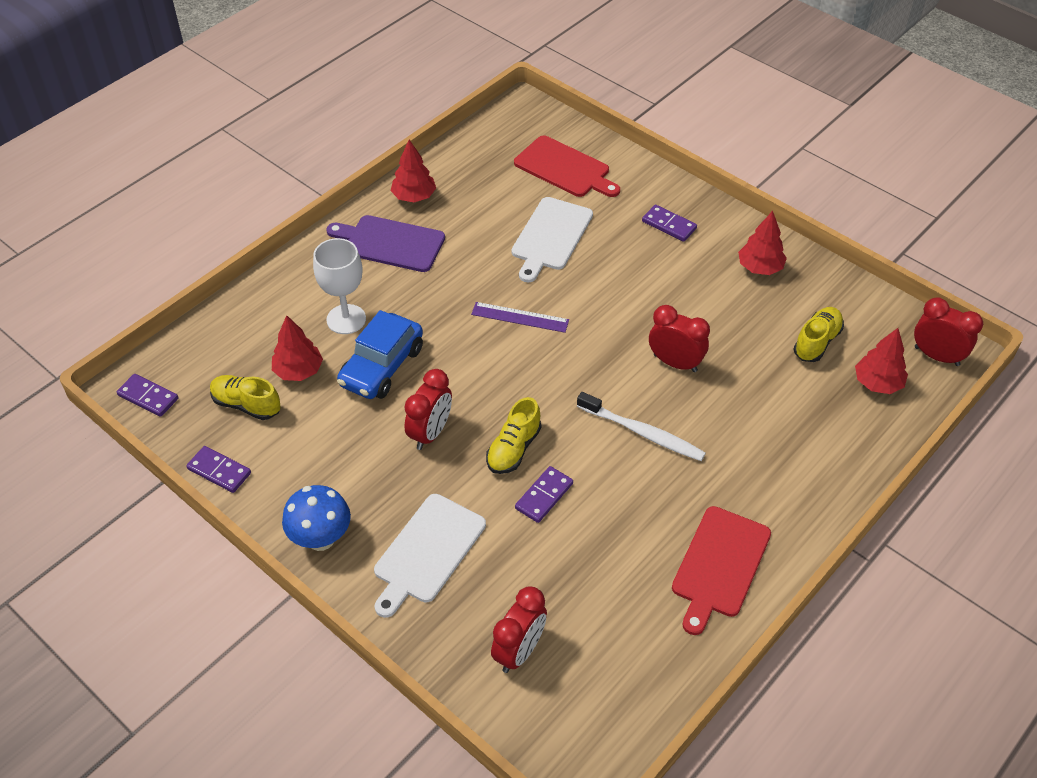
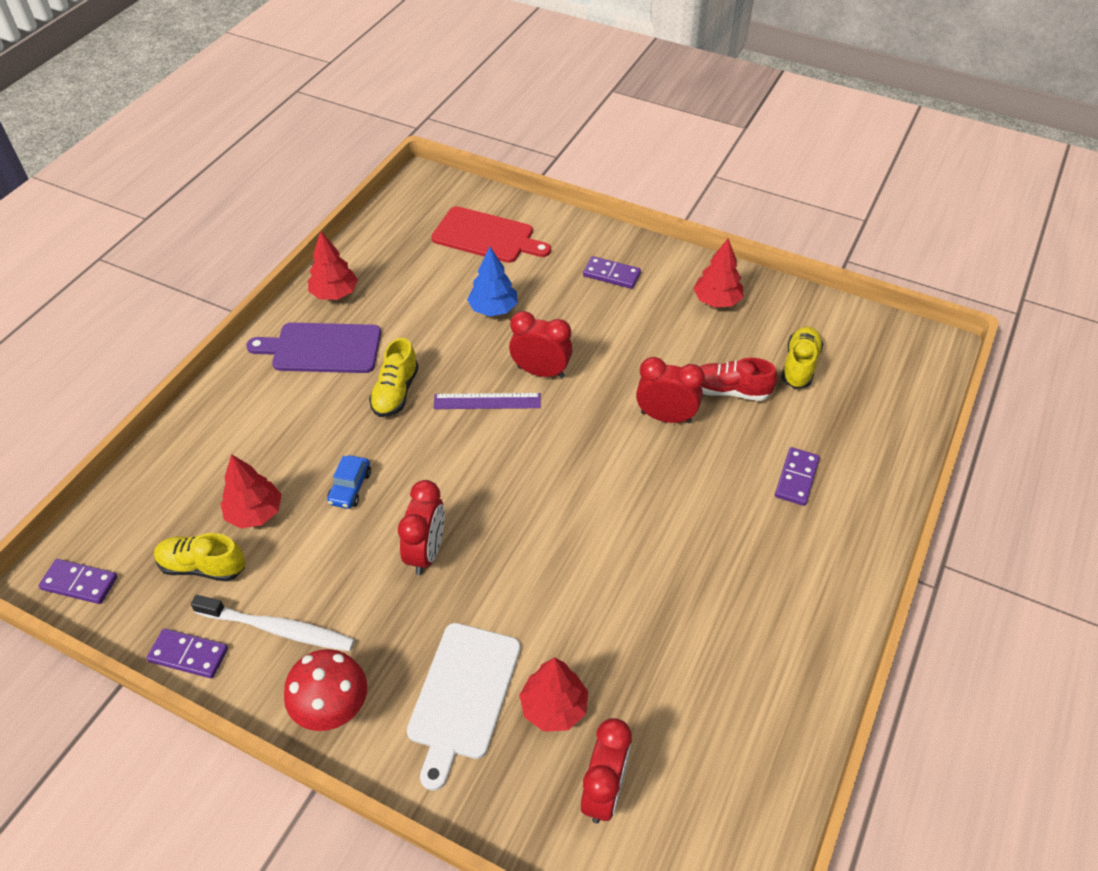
camera: 15 degrees left, 0 degrees up
blue mushroom [282,485,351,551] -> red mushroom [284,649,367,731]
white goblet [313,238,366,334] -> none
blue car [337,310,423,399] -> blue car [327,455,371,509], size x0.52
yellow shoe [486,397,541,474] -> yellow shoe moved to [369,338,419,417]
white cutting board [511,197,593,282] -> blue tree [467,247,518,316]
purple domino [515,466,573,523] -> purple domino moved to [775,447,820,506]
white toothbrush [577,392,706,461] -> white toothbrush moved to [191,595,355,651]
red cutting board [672,506,771,635] -> none
red tree [855,328,908,394] -> red tree moved to [519,657,588,732]
red clock [914,297,983,366] -> red clock moved to [509,311,573,378]
none -> red shoe [700,358,778,401]

